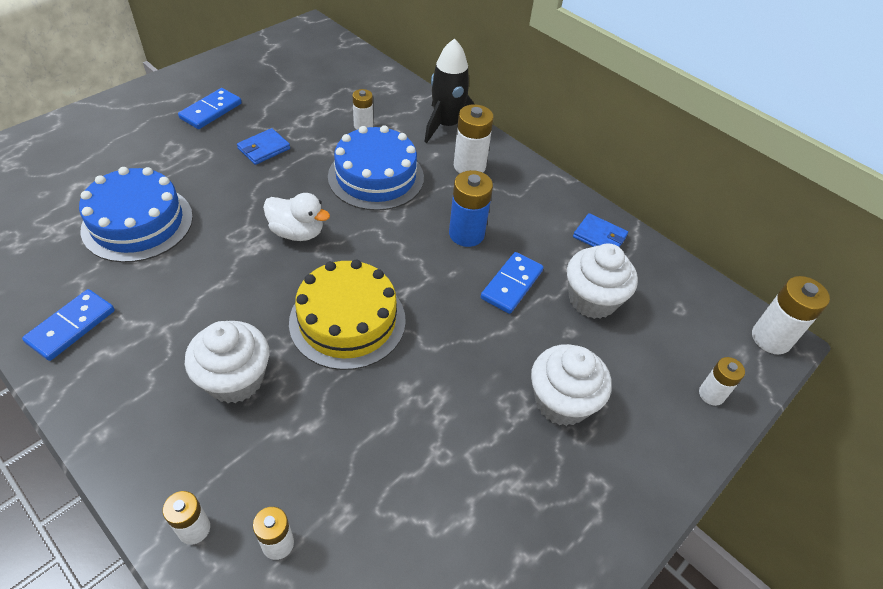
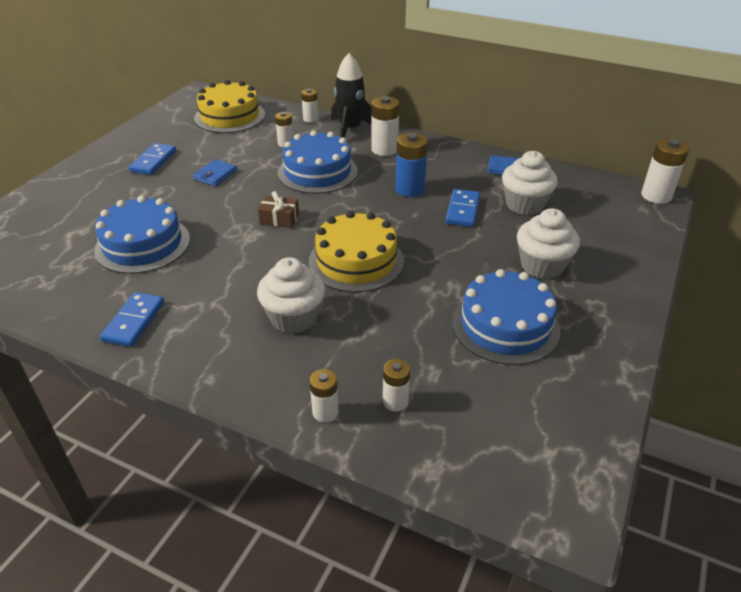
camera: 15 degrees left, 10 degrees down
white duck [263,193,330,241] -> brown gift [258,191,299,228]
white battery [699,357,745,406] -> white battery moved to [301,89,318,123]
none -> yellow cake [194,80,265,133]
none -> blue cake [452,269,560,365]

